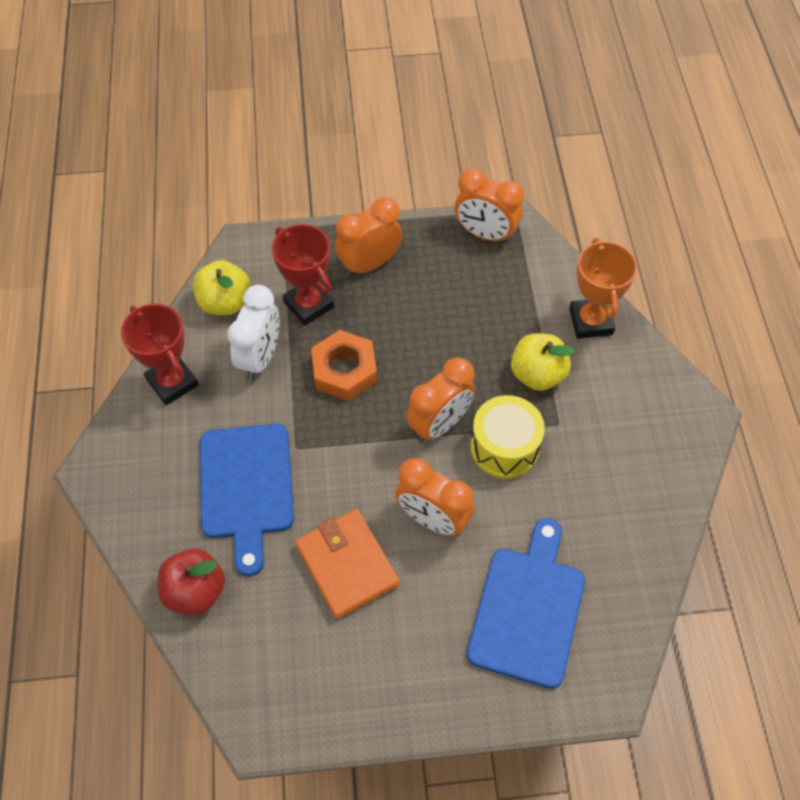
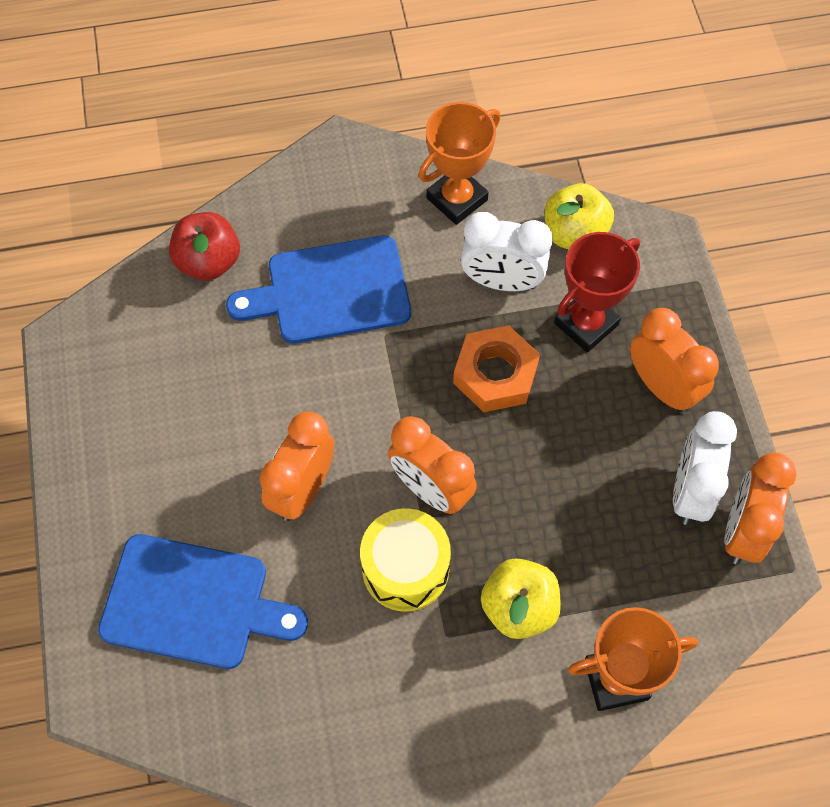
camera: 85 degrees right, 5 degrees up
red trophy [121,304,199,405] -> orange trophy [418,102,501,225]
orange wallet [295,509,400,619] -> none
none -> white clock [673,411,737,525]

